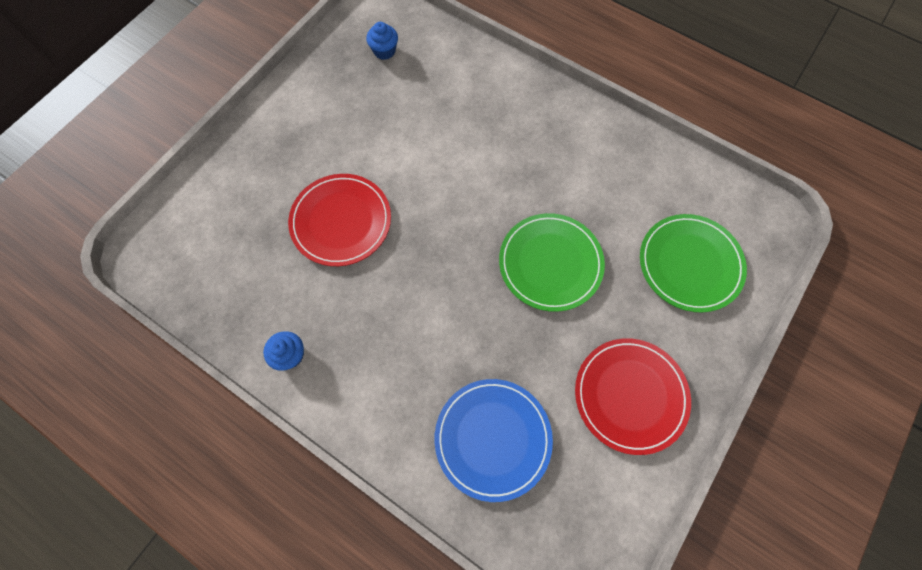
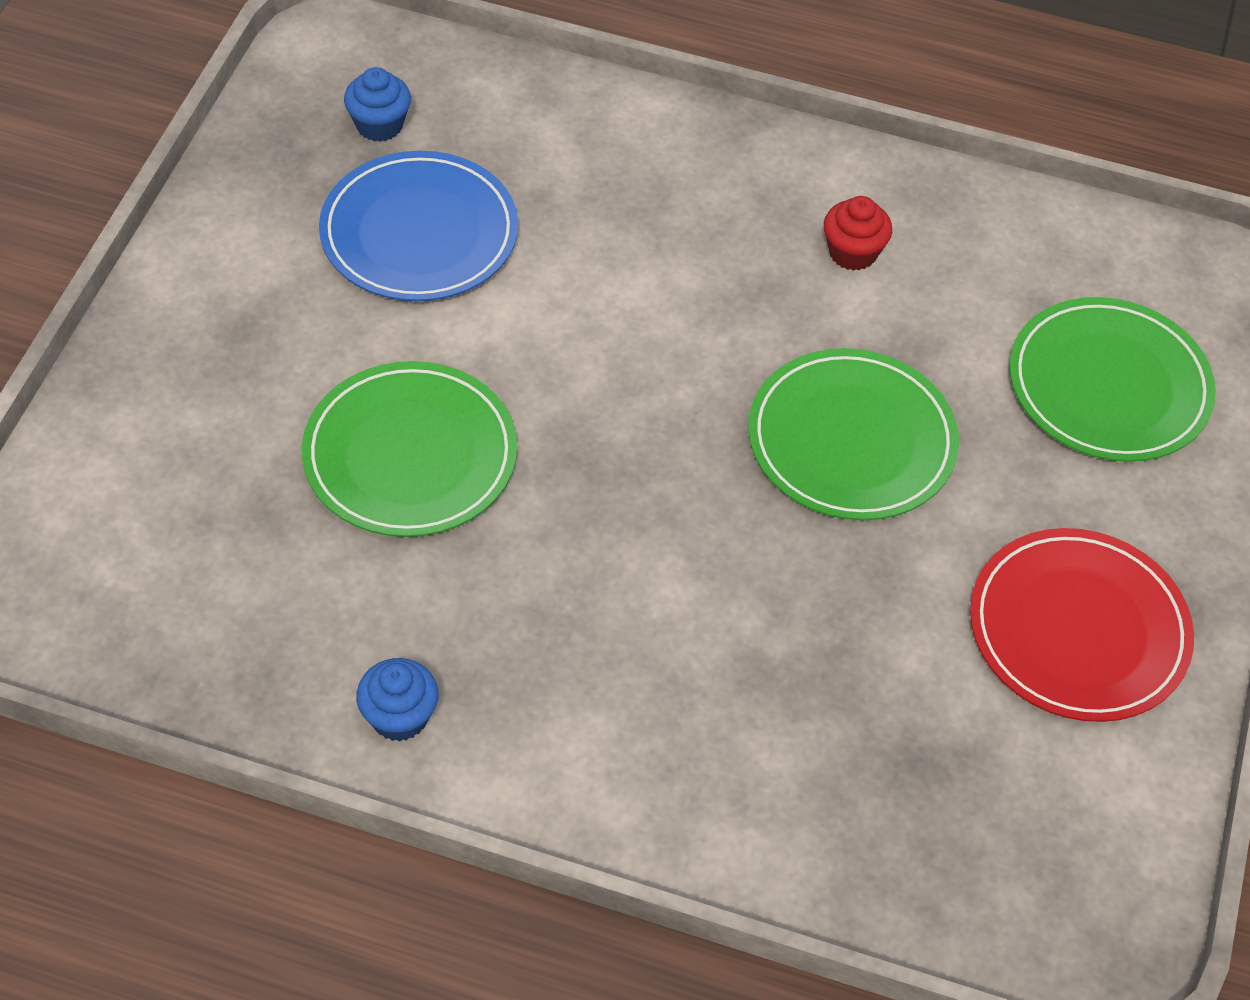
camera: 20 degrees left, 15 degrees down
red plate [288,174,391,266] -> green plate [302,361,517,537]
blue plate [435,379,553,502] -> blue plate moved to [319,151,518,301]
none -> red cupcake [824,196,892,271]

